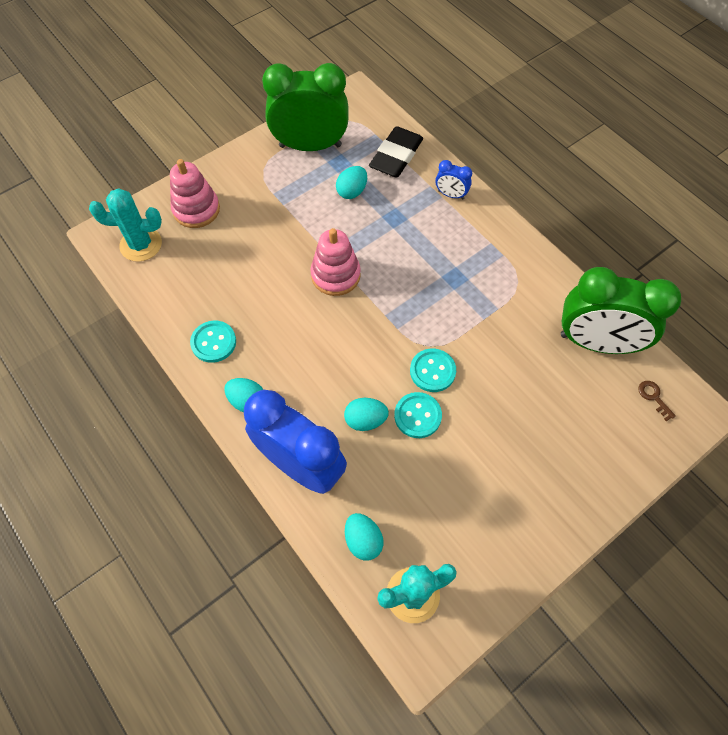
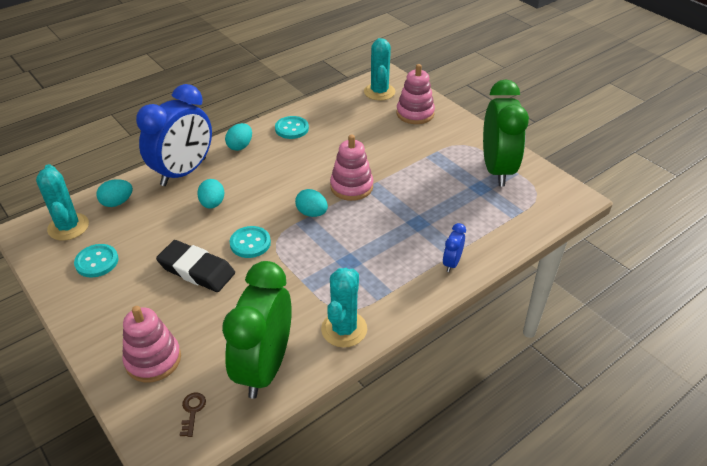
camera: 90 degrees right, 20 degrees down
turquoise egg [336,166,367,199] -> turquoise egg moved to [295,189,328,217]
black eraser [369,126,423,178] -> black eraser moved to [156,240,235,292]
turquoise button [394,392,442,438] -> turquoise button moved to [74,244,118,278]
brown key [638,381,676,421] -> brown key turned 60 degrees counterclockwise [180,392,206,437]
none -> pink stacking toy [122,306,181,383]
none -> turquoise cactus [321,268,367,348]

